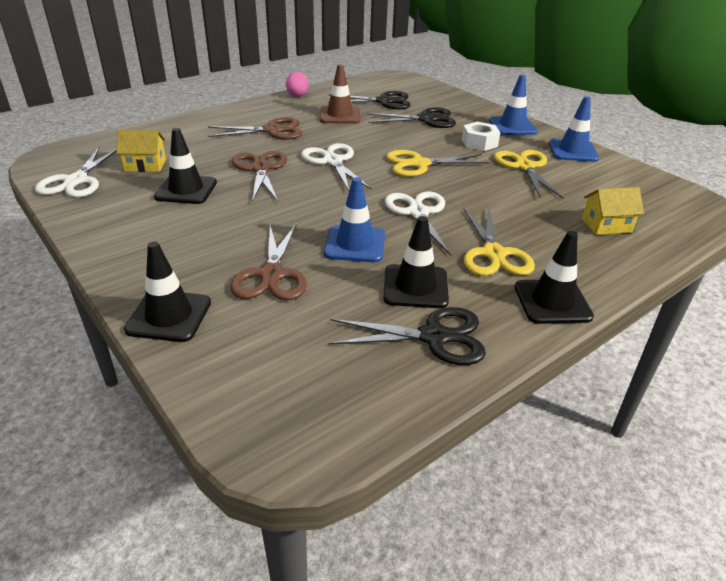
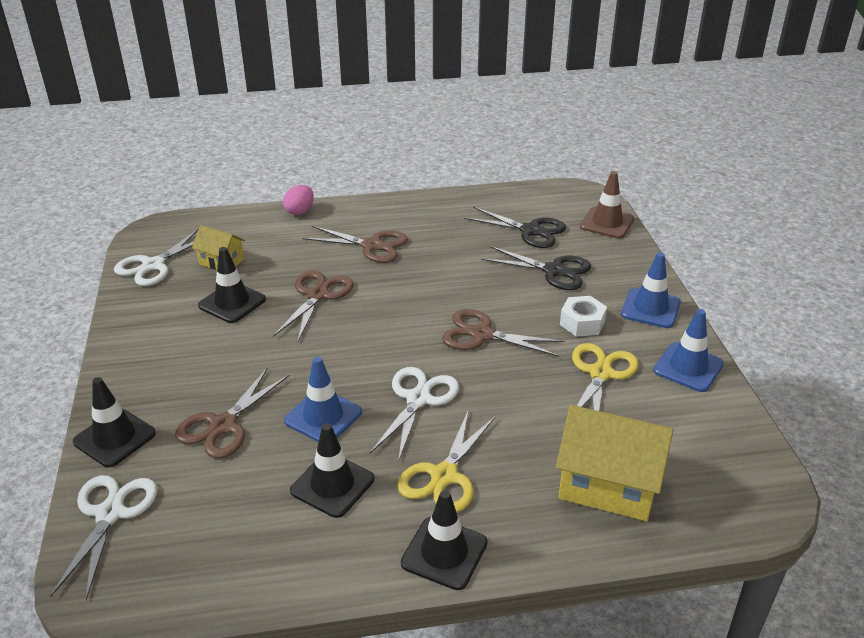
camera: 30 degrees right, 0 degrees up
pink egg [286,71,309,97] -> pink egg moved to [283,185,314,215]
white scissors [301,143,372,191] -> white scissors moved to [51,475,157,600]
brown traffic cone [320,64,360,124] -> brown traffic cone moved to [580,171,634,239]
black scissors [328,307,486,365] -> none
yellow scissors [386,150,489,177] -> brown scissors [442,309,565,357]
yellow house [582,187,644,235] -> yellow house [556,405,673,521], size x1.84

